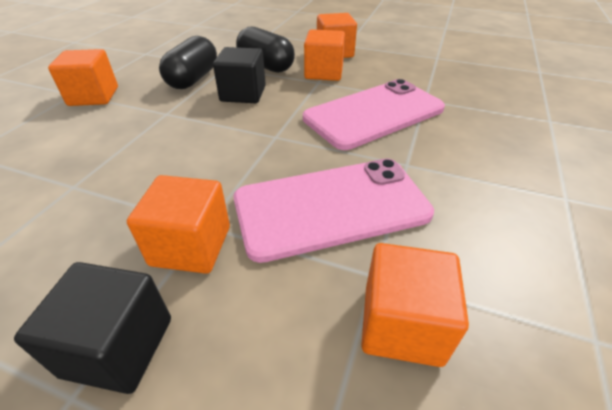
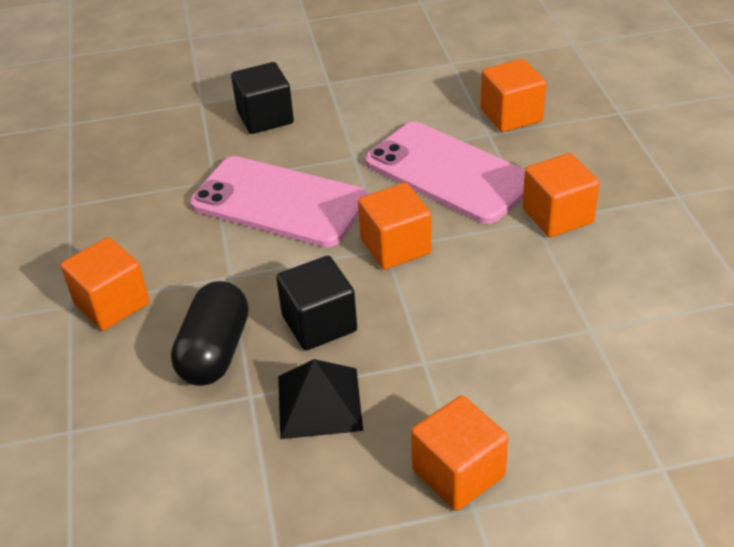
camera: 120 degrees left, 0 degrees up
black cube [14,262,171,394] -> black cube moved to [231,62,294,134]
black capsule [159,36,217,89] -> black pyramid [278,359,363,439]
orange cube [304,29,345,81] -> orange cube moved to [358,183,432,270]

